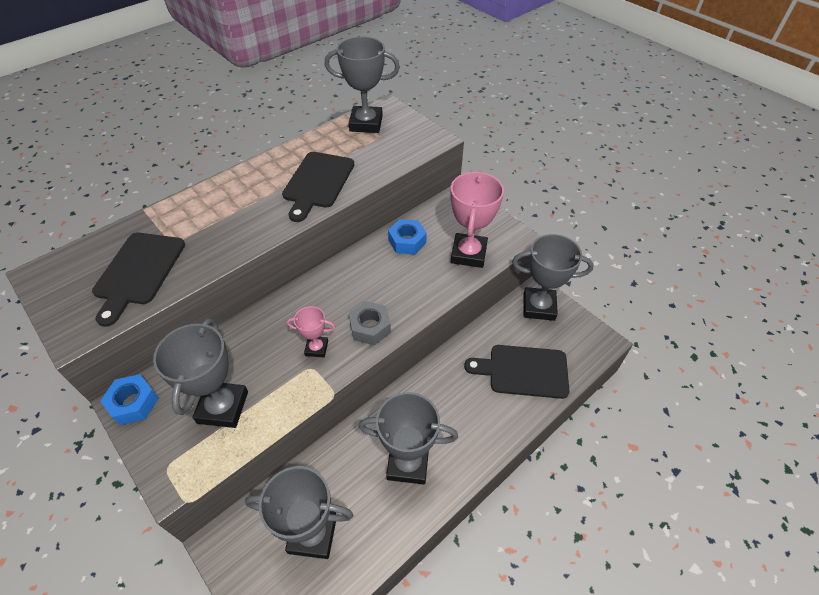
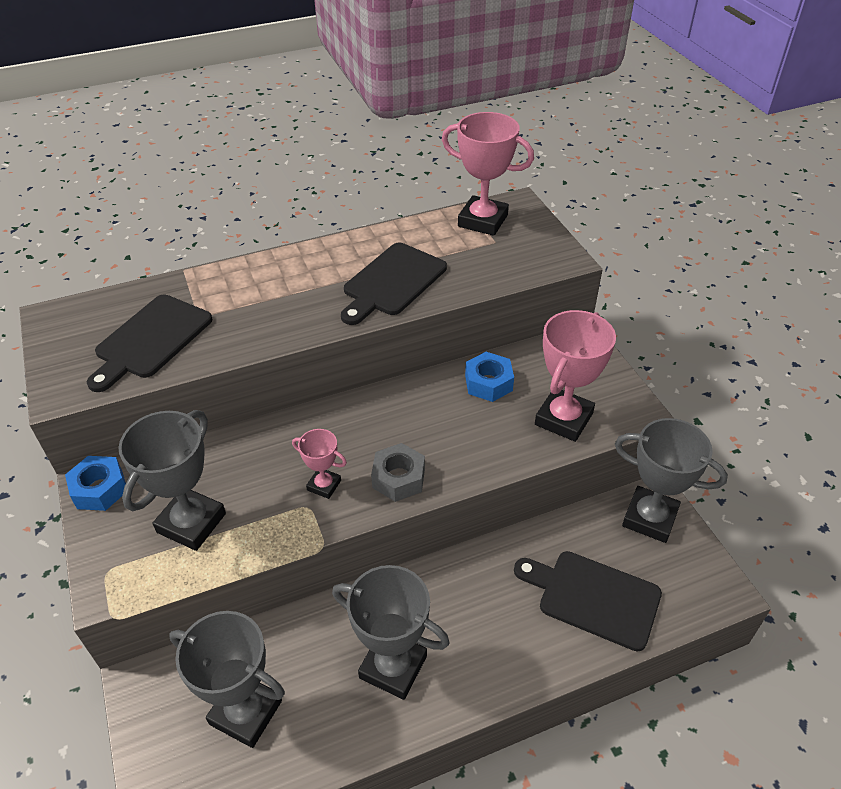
camera: 20 degrees right, 5 degrees down
grey trophy [325,37,400,133] -> pink trophy [442,112,534,236]

